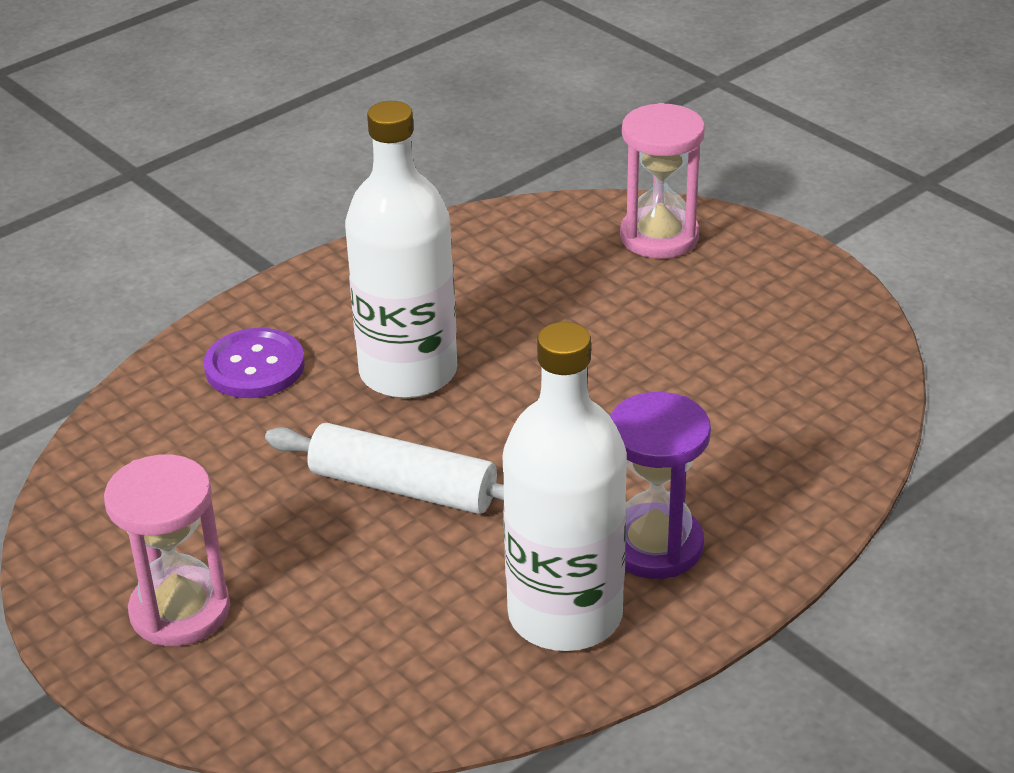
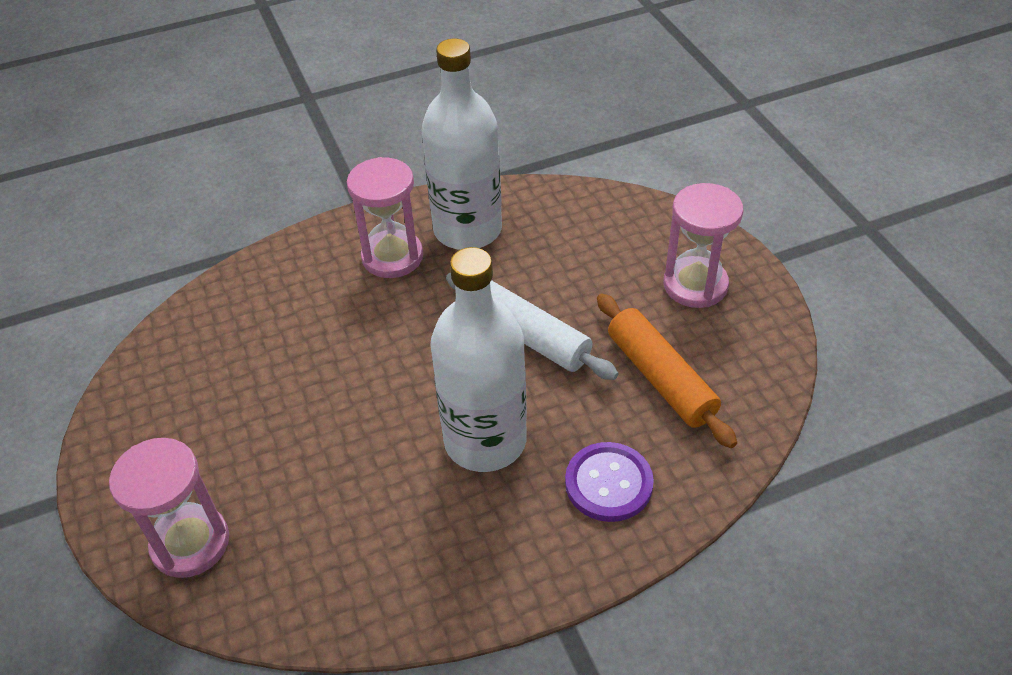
camera: 160 degrees left, 10 degrees up
purple hourglass [610,392,711,579] -> pink hourglass [347,157,423,278]
none -> orange rolling pin [597,293,737,448]

